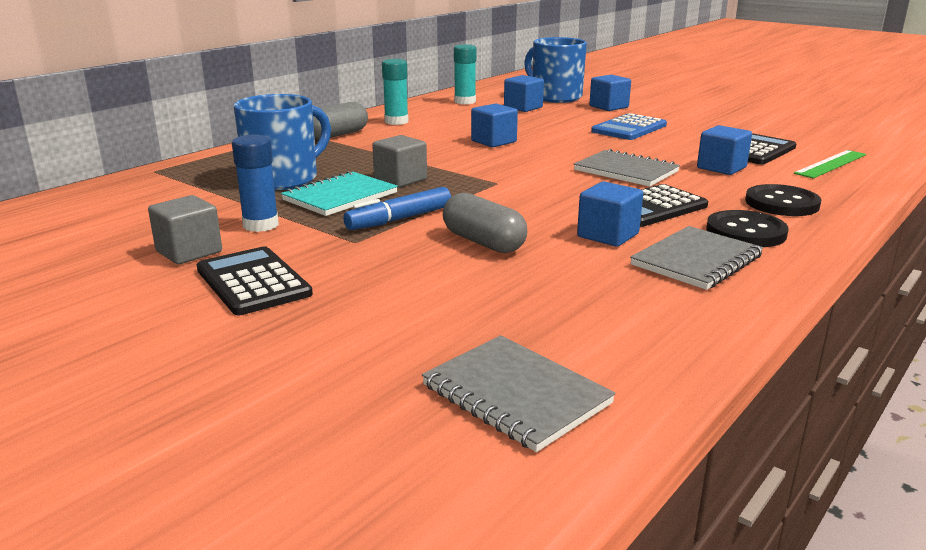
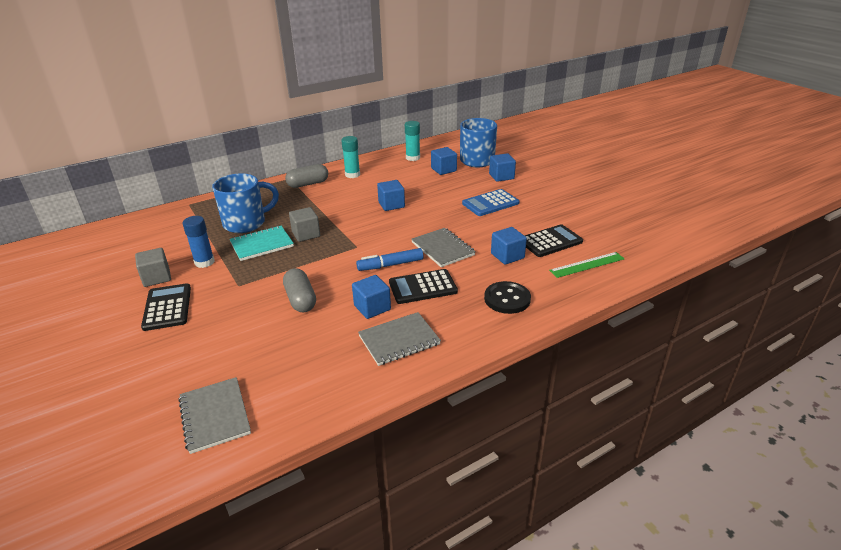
camera: 20 degrees right, 10 degrees up
blue marker [343,187,451,230] -> blue marker moved to [356,248,423,271]
black button [706,210,789,247] -> none

